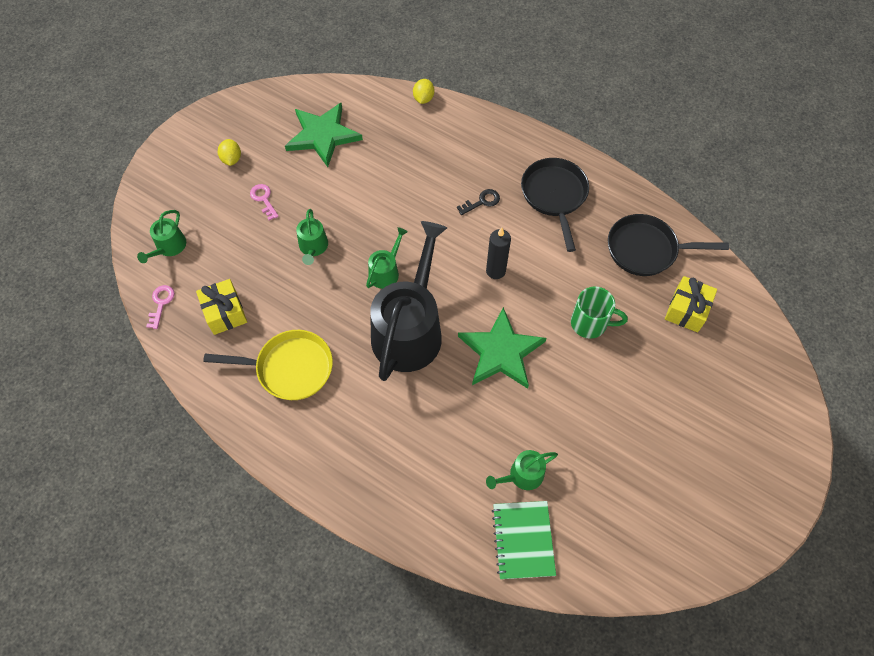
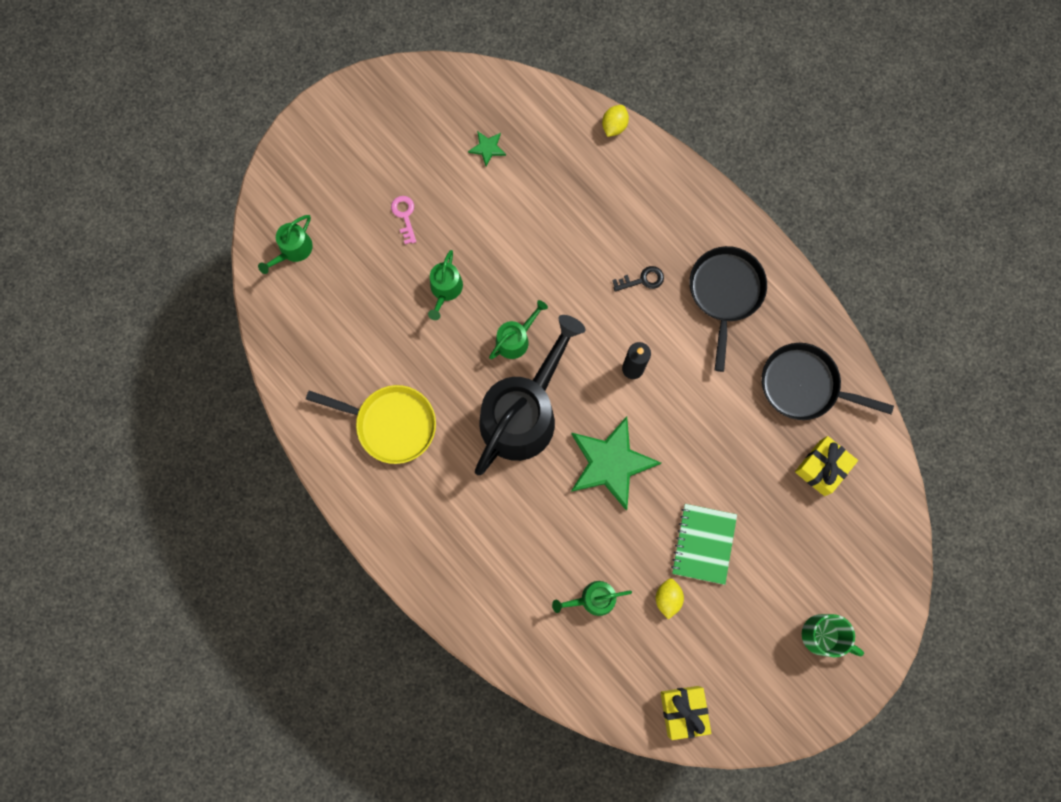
camera: 15 degrees right, 15 degrees up
pink key [146,285,175,329] -> none
yellow gift [196,279,247,335] -> yellow gift moved to [660,686,711,740]
yellow lemon [218,139,241,166] -> yellow lemon moved to [656,578,684,619]
green star [285,102,363,167] -> green star [468,131,506,166], size x0.43
green notebook [492,501,556,579] -> green notebook moved to [671,504,737,585]
green mug [571,286,628,339] -> green mug moved to [802,614,864,657]

